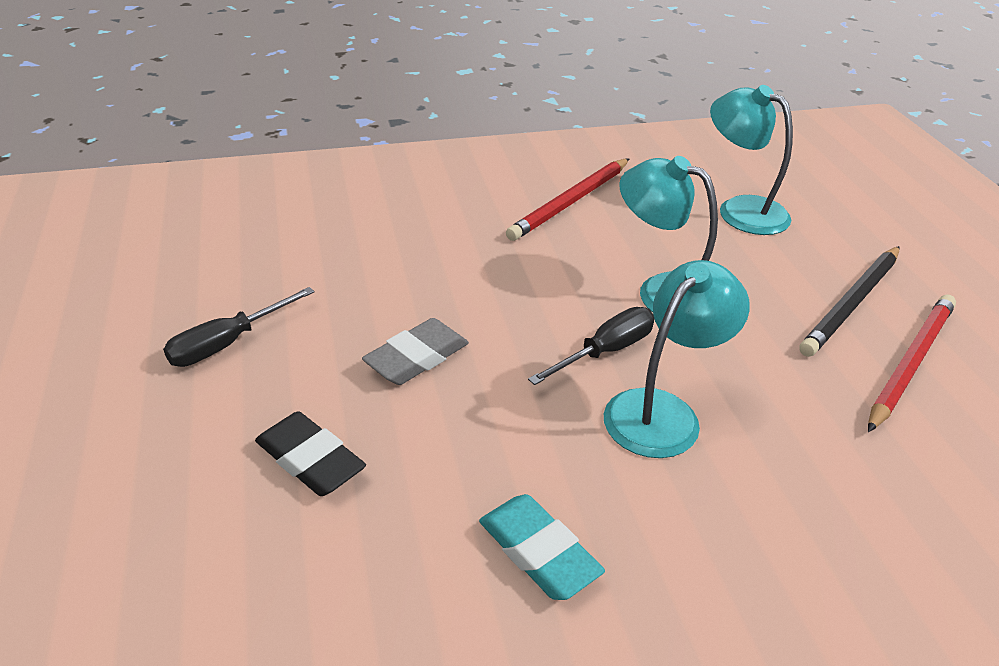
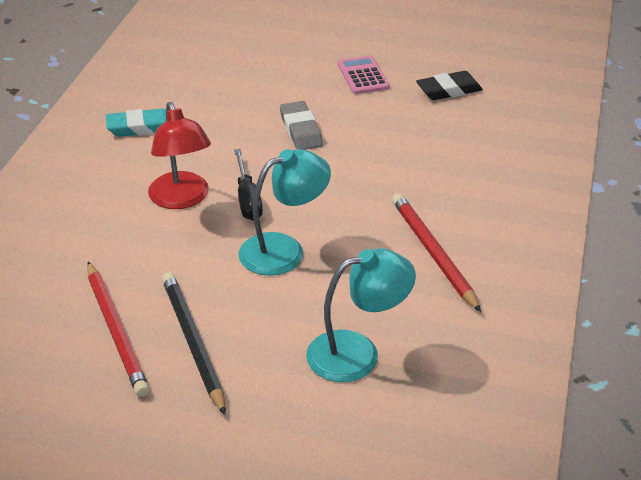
camera: 120 degrees right, 0 degrees up
black screwdriver [163,287,315,367] -> pink calculator [338,56,390,94]
black eraser [255,411,366,496] -> black eraser moved to [416,71,483,100]
turquoise lamp [604,260,750,458] -> red lamp [148,102,211,209]

